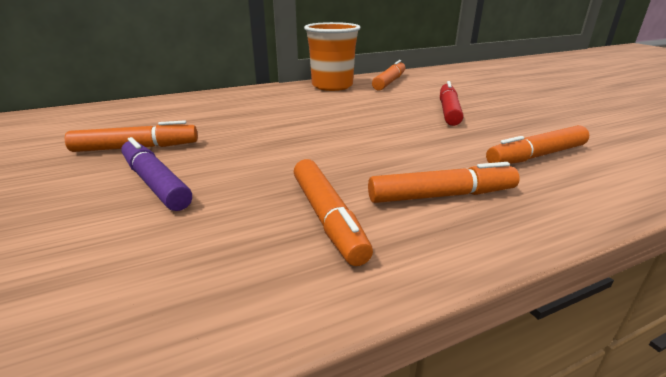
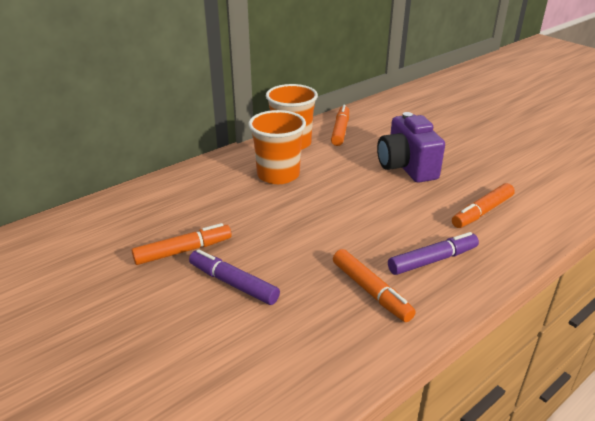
camera: 15 degrees left, 5 degrees up
orange marker [368,162,520,203] -> purple marker [388,232,479,275]
red marker [440,81,463,126] -> purple camera [377,112,445,183]
none -> orange cup [248,110,306,184]

